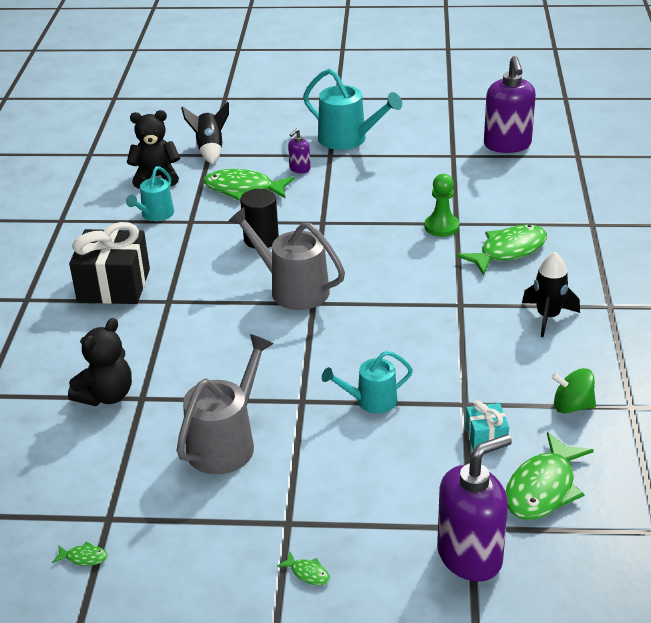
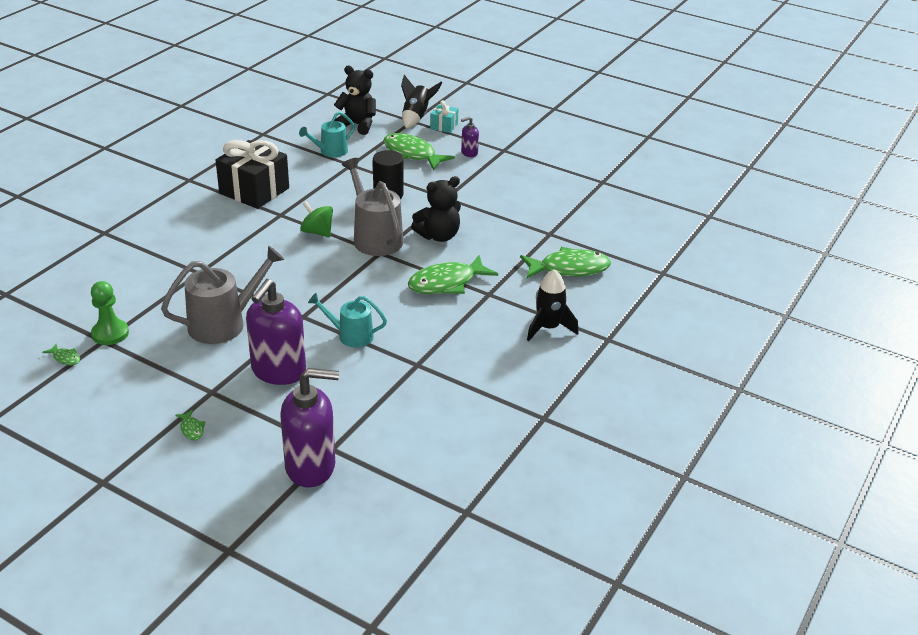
camera: 25 degrees right, 0 degrees up
black teddy bear [68,318,132,406] -> black teddy bear moved to [411,176,461,242]
turquoise watering can [303,68,402,150] -> none
green pawn [425,174,459,237] -> green pawn moved to [91,281,129,345]
turquoise gift [465,400,509,451] -> turquoise gift moved to [430,100,458,133]
purple soap dispenser [484,56,536,153] -> purple soap dispenser moved to [246,279,306,385]
green fish [506,432,594,520] -> green fish moved to [408,255,498,294]
green spinning top [551,368,596,414] -> green spinning top moved to [300,201,333,237]

